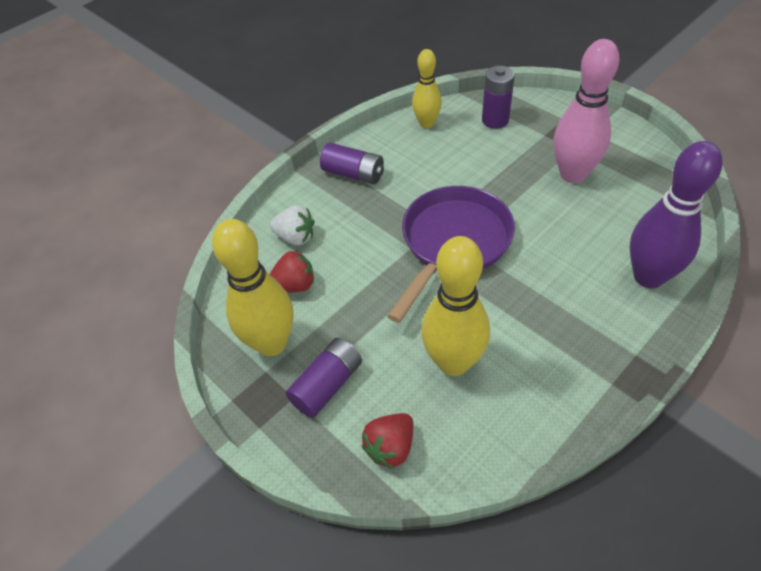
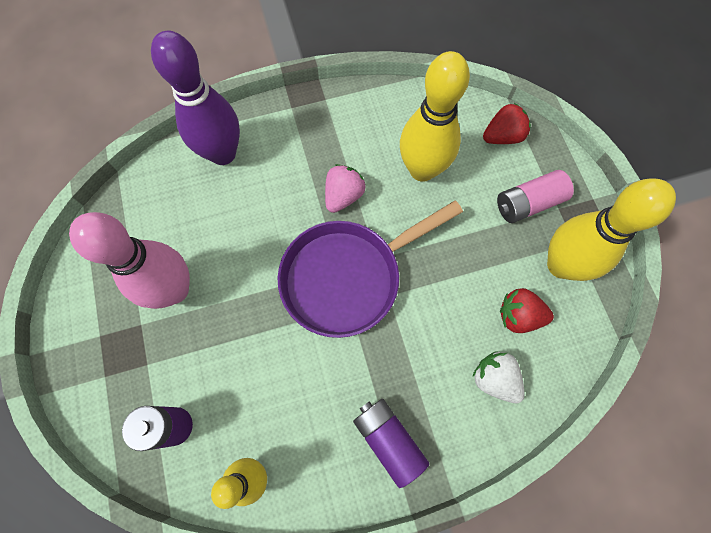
camera: 155 degrees left, 20 degrees up
purple battery [286,338,362,418] -> pink battery [497,170,574,223]
none -> pink strawberry [325,164,366,213]

